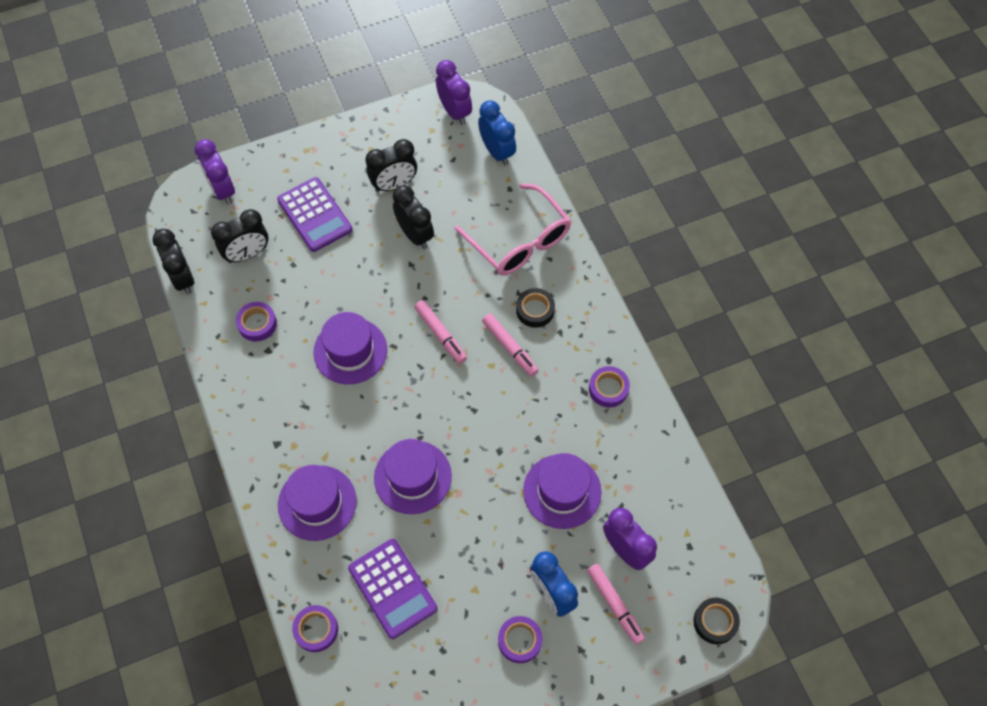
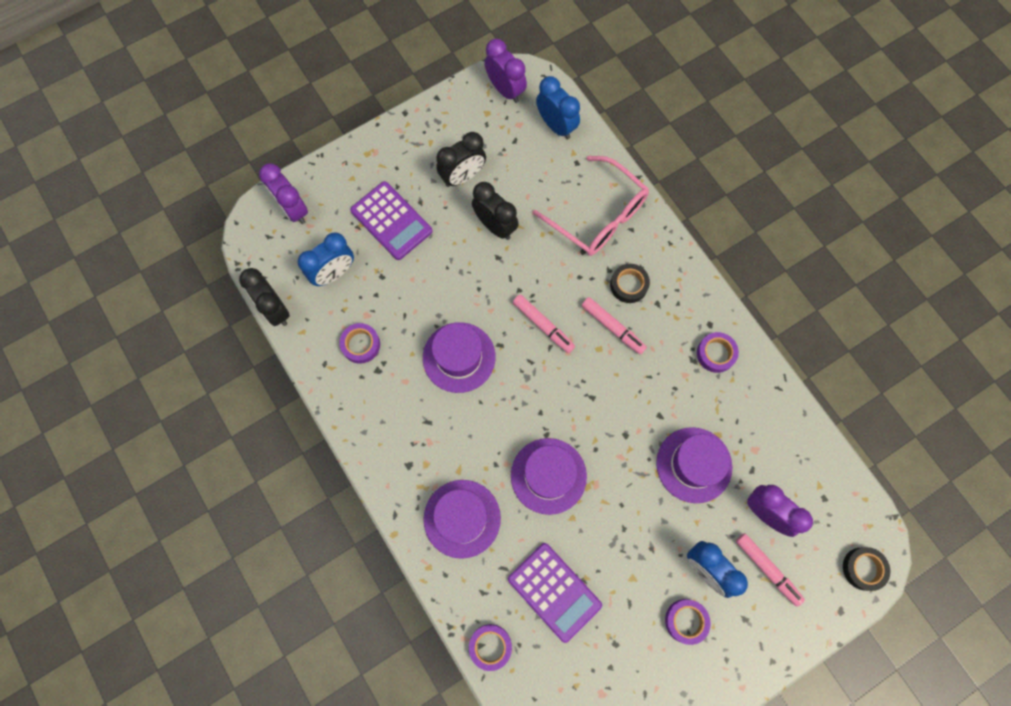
camera: 10 degrees left, 10 degrees up
black clock [211,209,268,263] -> blue clock [298,232,354,286]

